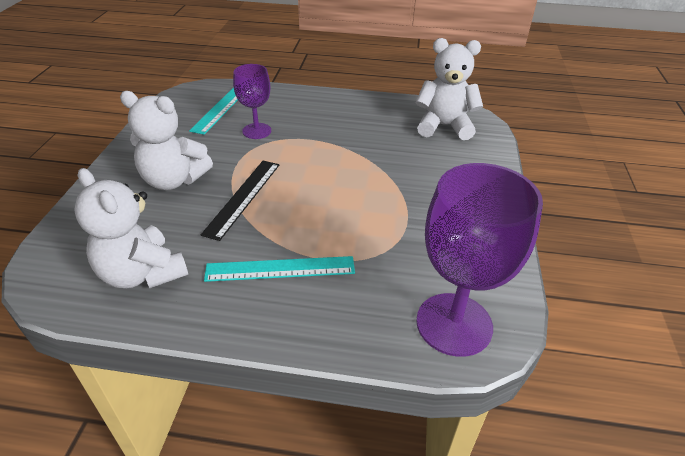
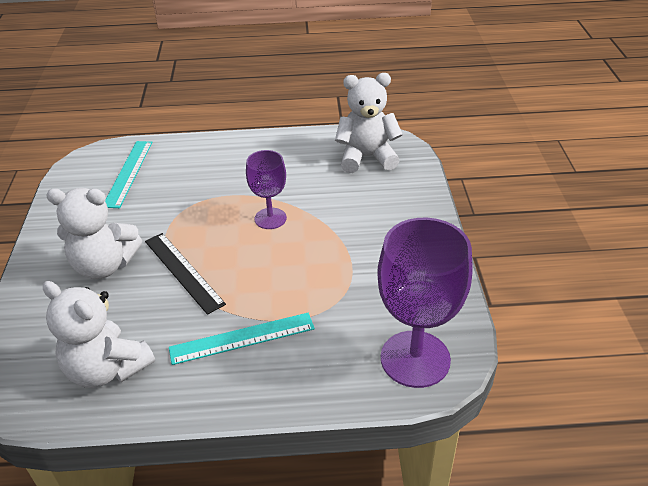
camera: 10 degrees left, 0 degrees up
black ruler [201,161,279,241] -> black ruler turned 45 degrees counterclockwise [145,233,226,315]
purple goblet [233,64,271,139] -> purple goblet moved to [246,150,287,229]

